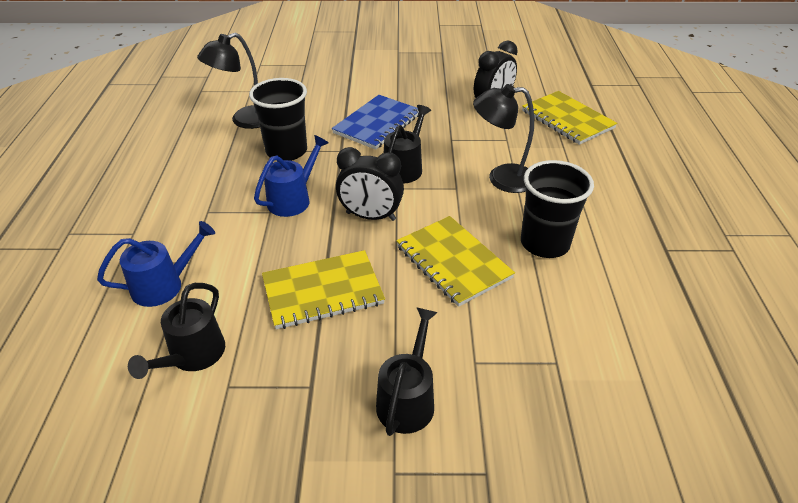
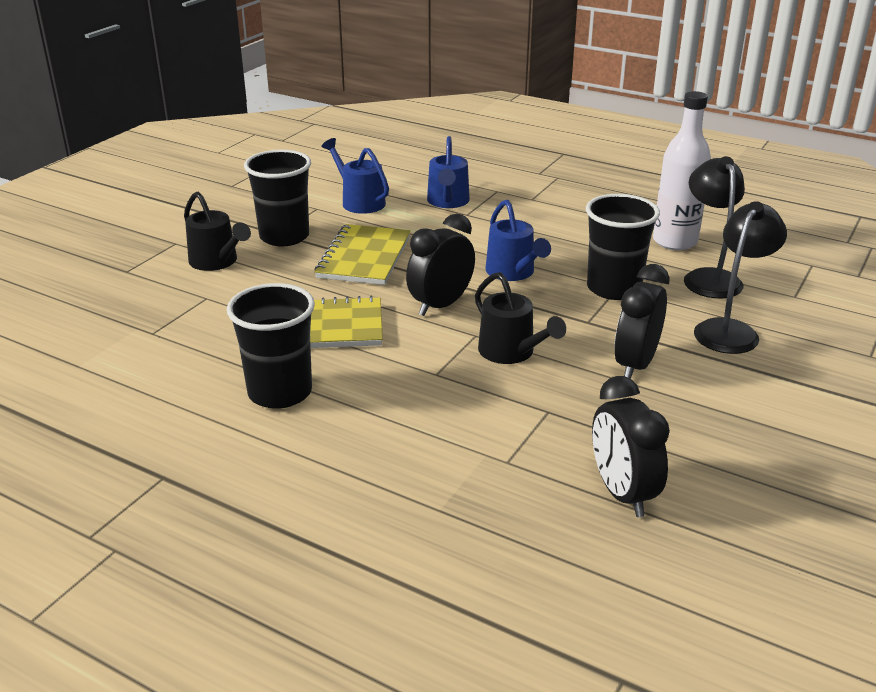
camera: 120 degrees right, 10 degrees down
black watering can [128,283,225,379] -> blue watering can [322,138,389,214]
blue notebook [332,95,419,150] -> black clock [614,264,670,379]
black lamp [473,84,534,193] -> black lamp moved to [694,201,787,354]
yellow notebook [522,91,617,145] -> none
none -> black cup [244,150,311,247]
none -> white bottle [653,91,711,250]

